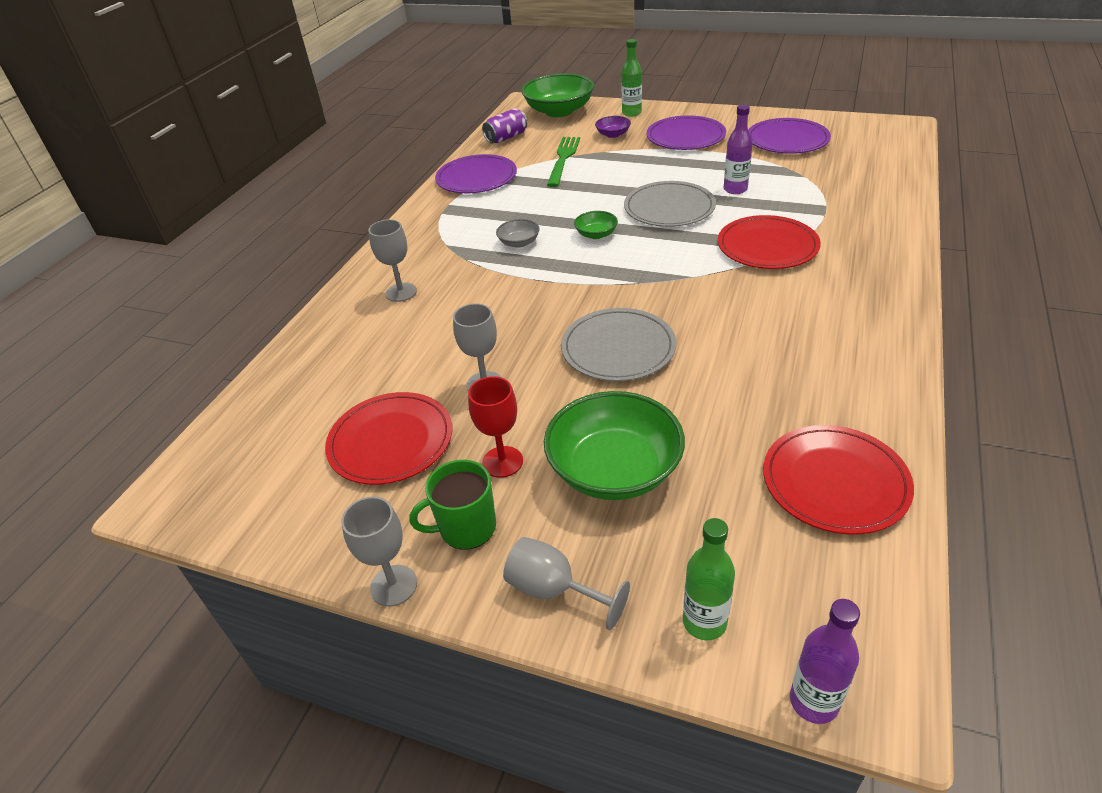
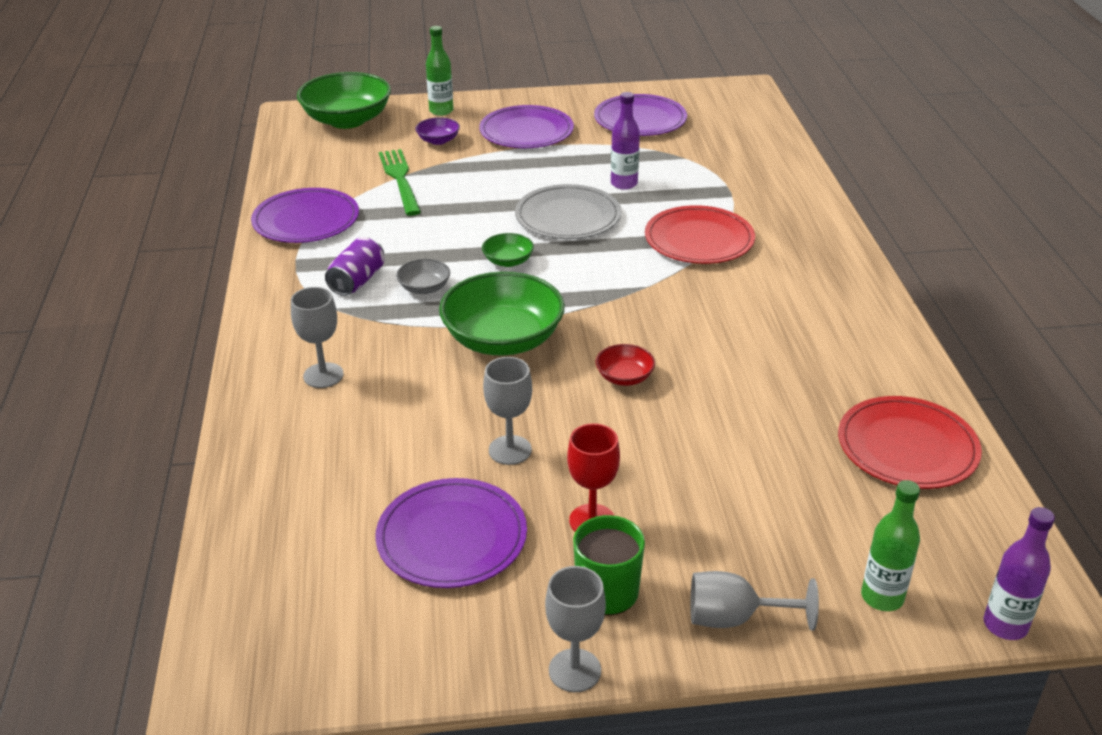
camera: 30 degrees left, 5 degrees down
red plate [325,392,452,485] -> purple plate [375,478,527,588]
purple can [482,108,527,143] -> purple can moved to [325,237,384,296]
green bowl [544,391,685,500] -> green bowl moved to [439,271,565,355]
grey plate [561,308,676,381] -> red bowl [595,344,655,386]

